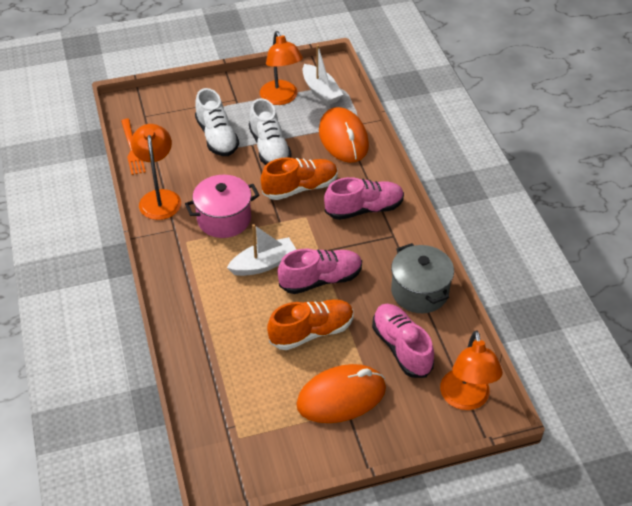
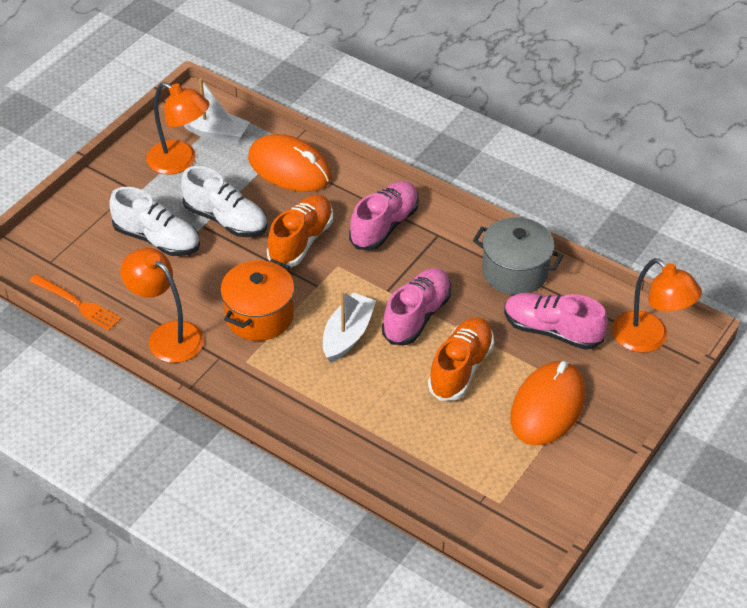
camera: 40 degrees left, 0 degrees up
pink pot [185,175,260,238] -> orange pot [220,259,294,341]

